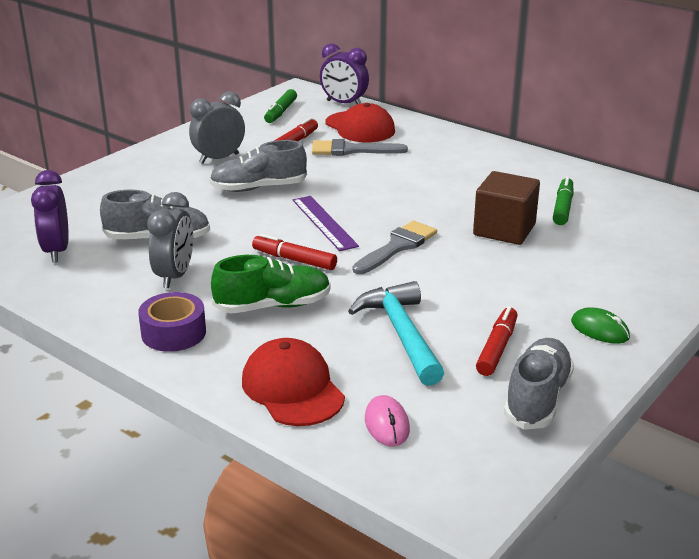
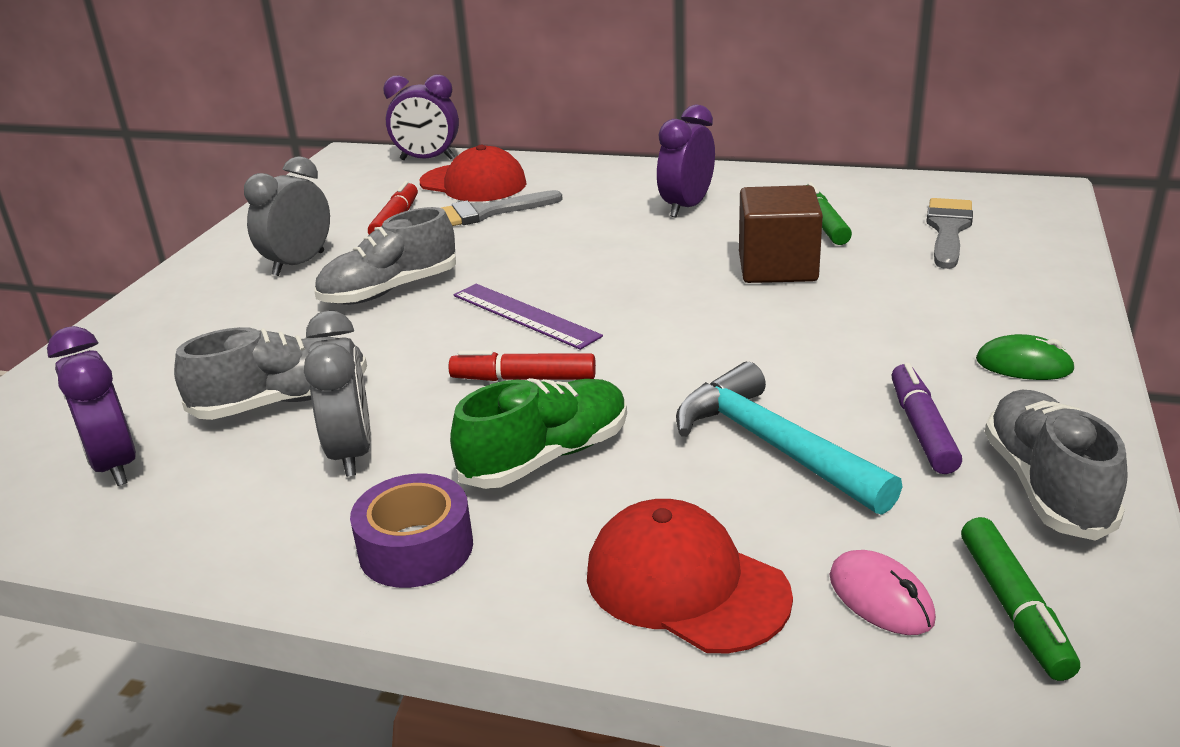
camera: 20 degrees left, 0 degrees up
green marker [264,89,297,123] -> green marker moved to [961,517,1080,681]
grey brush [353,221,437,274] -> grey brush moved to [926,198,973,269]
red marker [476,307,518,376] -> purple marker [891,363,962,474]
none -> purple clock [657,105,715,218]

